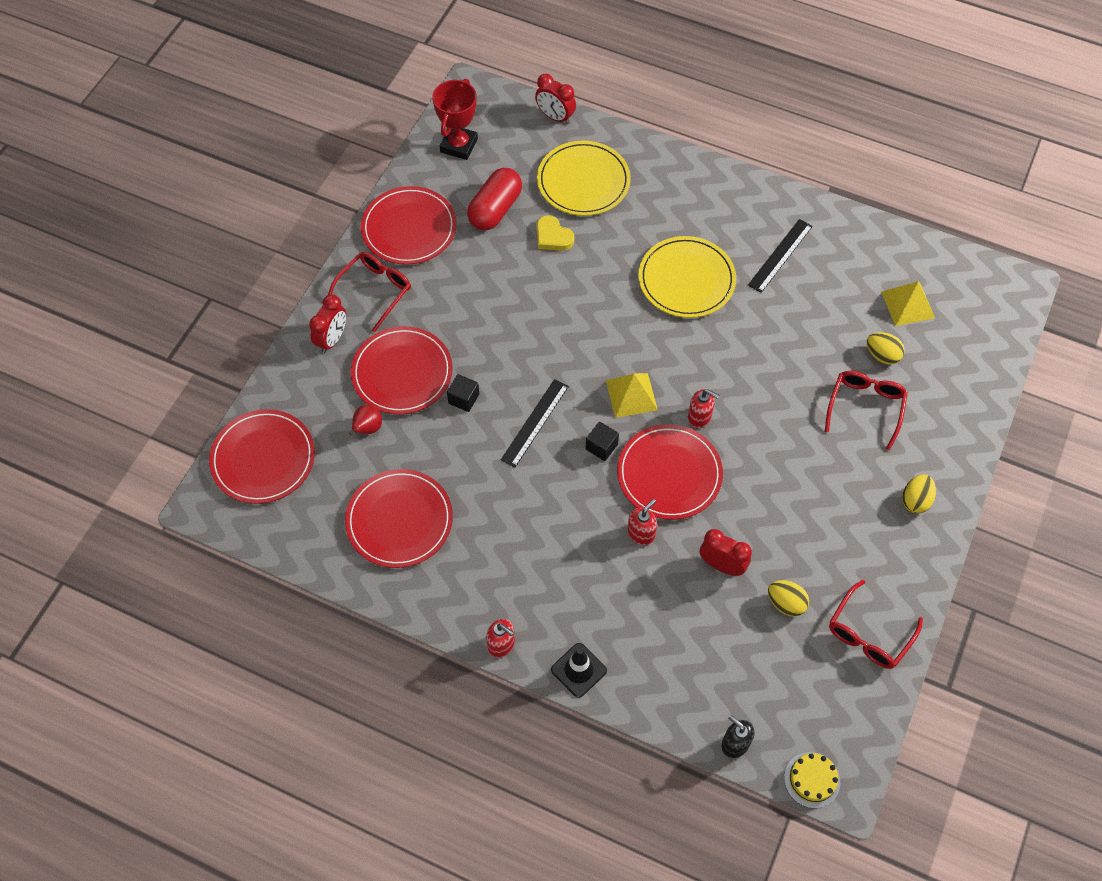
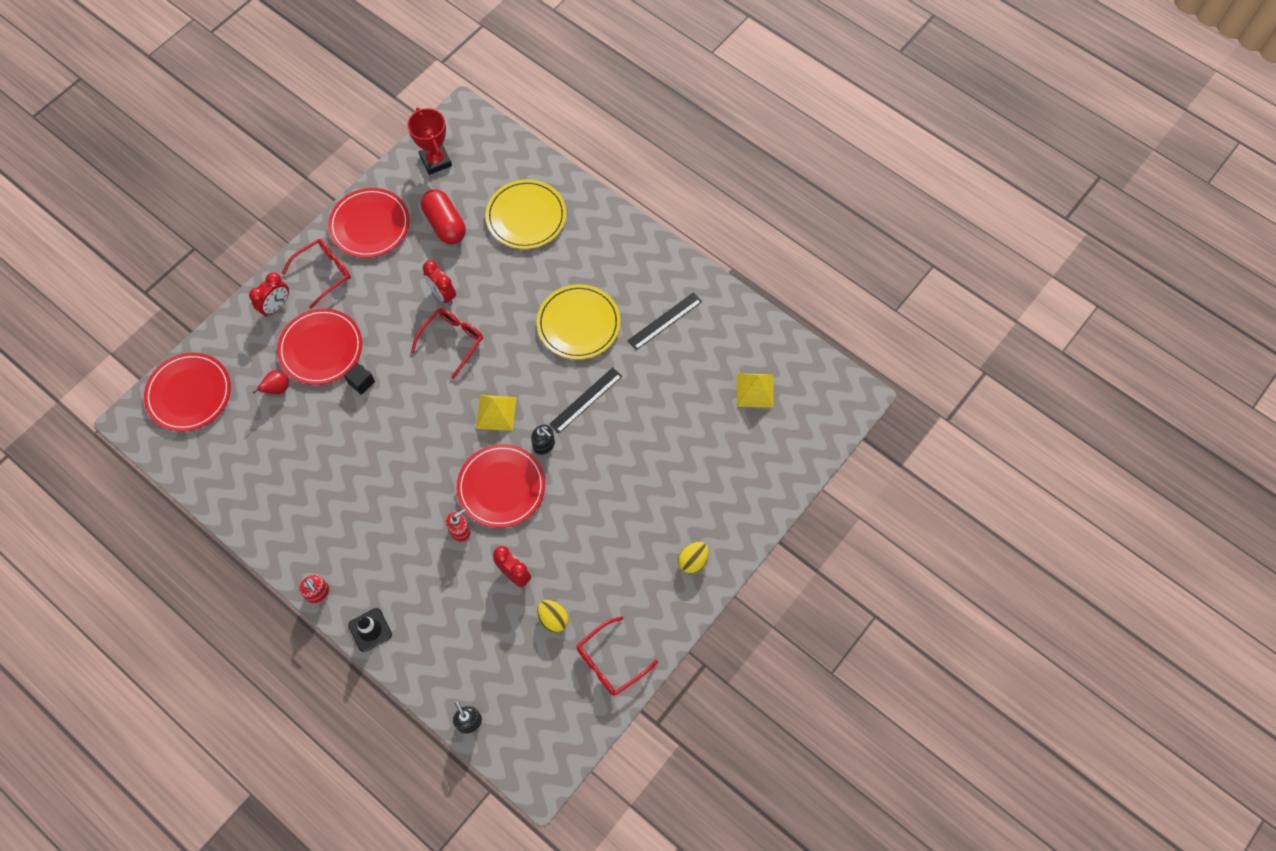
camera: 15 degrees right, 5 degrees up
red plate [345,469,453,568] -> none
red trophy [432,79,478,160] -> red trophy turned 60 degrees counterclockwise [407,107,452,175]
red capsule [467,168,522,230] -> red capsule turned 75 degrees counterclockwise [421,189,466,244]
black ruler [501,379,569,467] -> black ruler moved to [549,367,622,433]
red clock [535,74,576,124] -> red clock moved to [423,260,456,305]
yellow heart [537,215,574,251] -> none
black cube [585,422,619,461] -> none
red soap dispenser [688,389,720,428] -> black soap dispenser [531,425,555,455]
yellow cake [784,752,841,808] -> none
red glasses [825,371,908,450] -> red glasses moved to [411,308,483,379]
yellow egg [867,332,905,365] -> none

